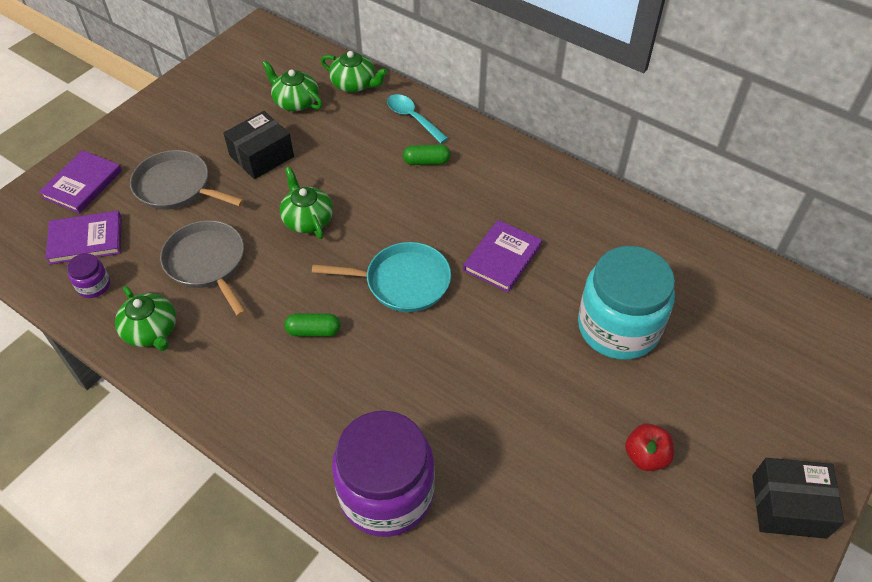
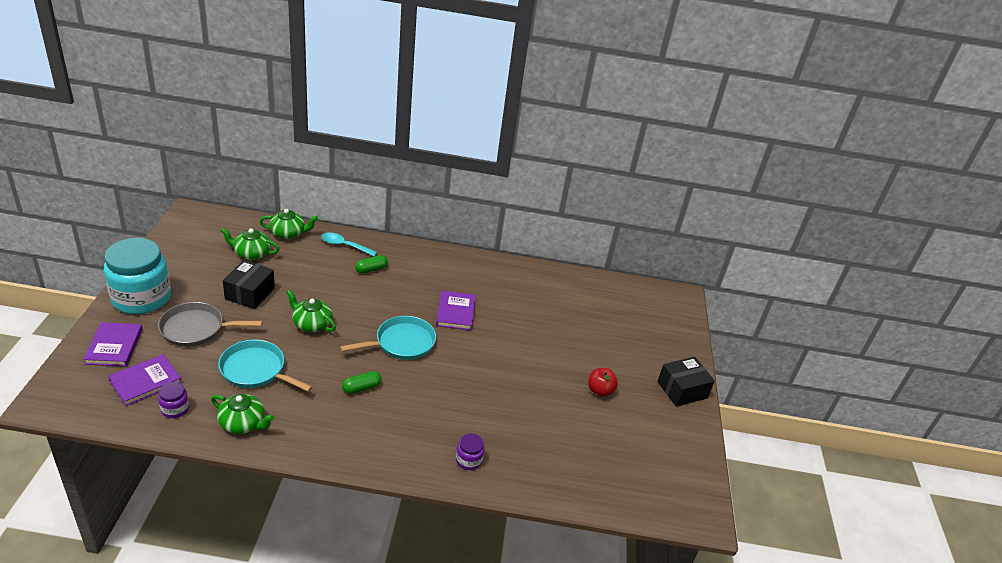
camera: 35 degrees left, 15 degrees down
grey pan [160,220,246,317] -> turquoise pan [218,340,312,392]
purple jar [332,410,435,537] -> purple jar [456,433,485,470], size x0.42
turquoise jar [578,246,675,360] -> turquoise jar moved to [103,238,171,314]

